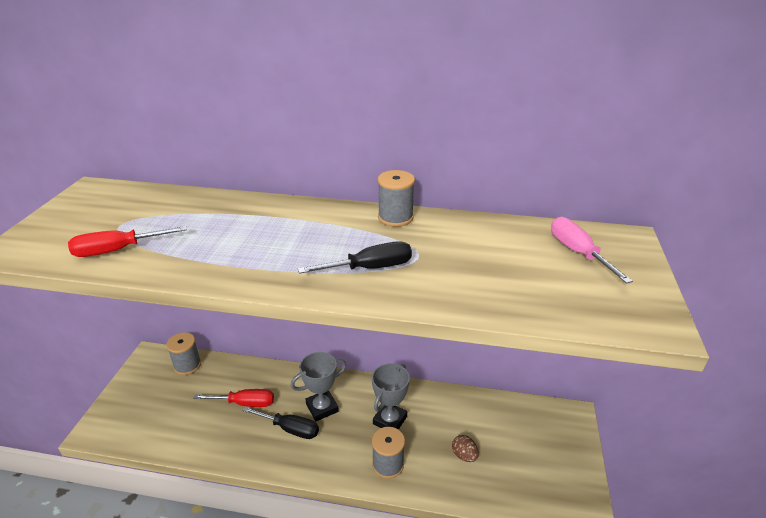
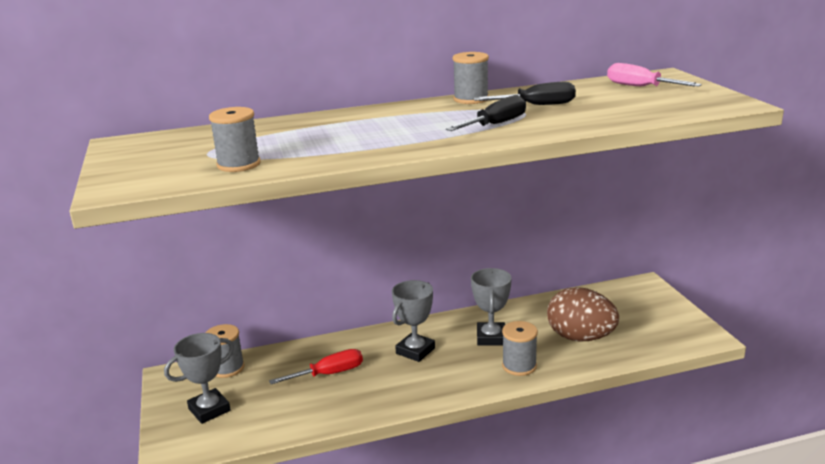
camera: 25 degrees left, 10 degrees down
red screwdriver [68,226,187,257] -> grey spool [209,107,261,172]
black screwdriver [242,407,319,439] -> black screwdriver moved to [473,82,576,105]
brown egg [452,435,479,462] -> brown egg [547,287,619,342], size x2.27
none -> grey trophy [164,333,234,424]

